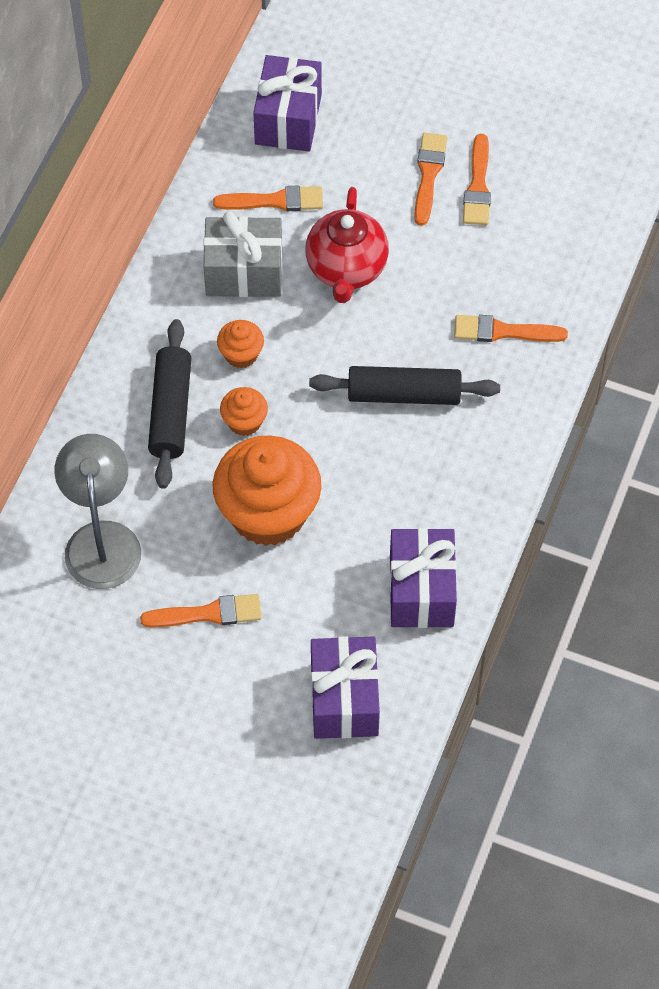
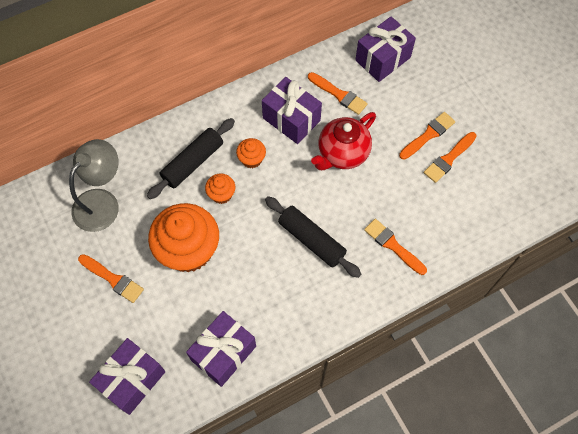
camera: 40 degrees right, 5 degrees up
grey gift [203,211,283,297] -> purple gift [262,77,322,144]

